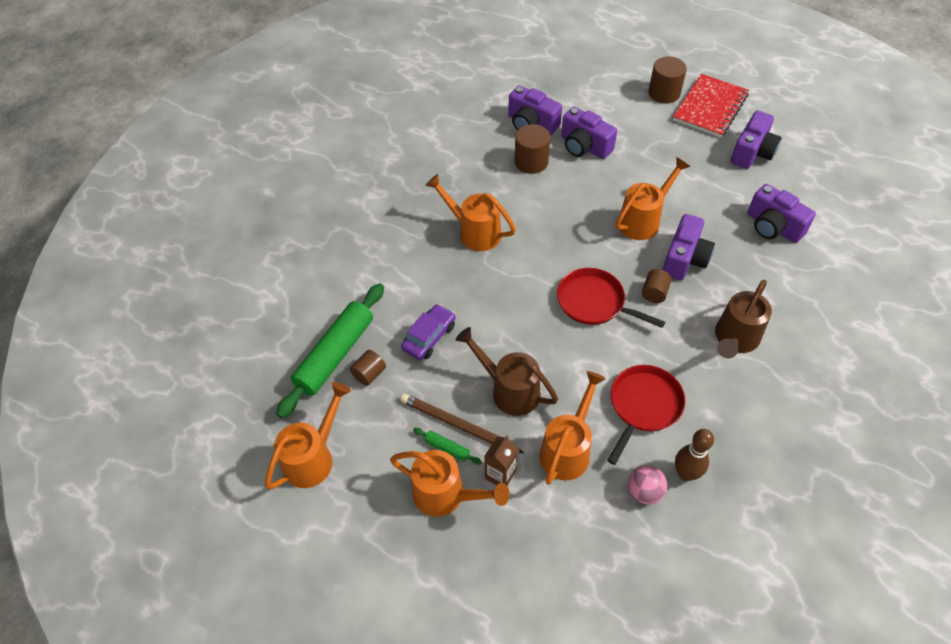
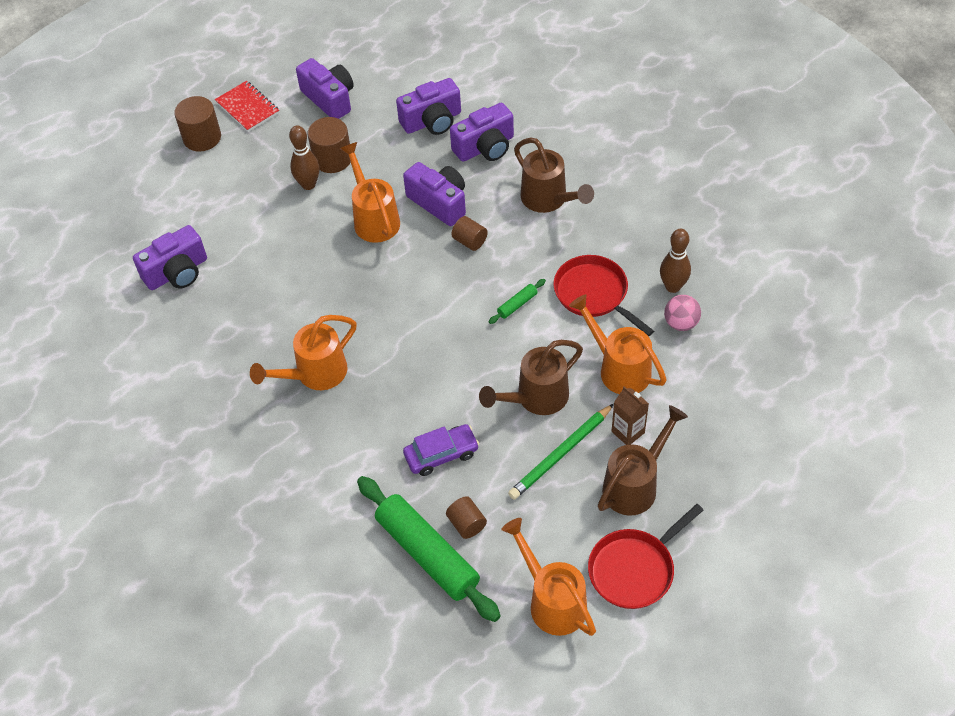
camera: 70 degrees left, 0 degrees up
orange watering can [390,450,510,517] -> brown watering can [598,405,688,516]
brown pencil [400,393,524,453] -> green pencil [508,404,614,500]
purple car [401,304,456,360] -> purple car turned 105 degrees clockwise [403,424,479,476]
green rolling pin [413,428,482,465] -> green rolling pin moved to [489,279,546,324]
brown cylinder [514,124,550,174] -> brown cylinder moved to [308,117,351,173]
red pan [557,268,665,328] -> red pan moved to [588,504,704,609]
purple camera [561,107,617,159] -> purple camera moved to [450,103,514,162]
red notebook [673,74,749,138] -> red notebook [215,81,279,132], size x0.65
none -> brown bowling pin [289,125,319,190]

